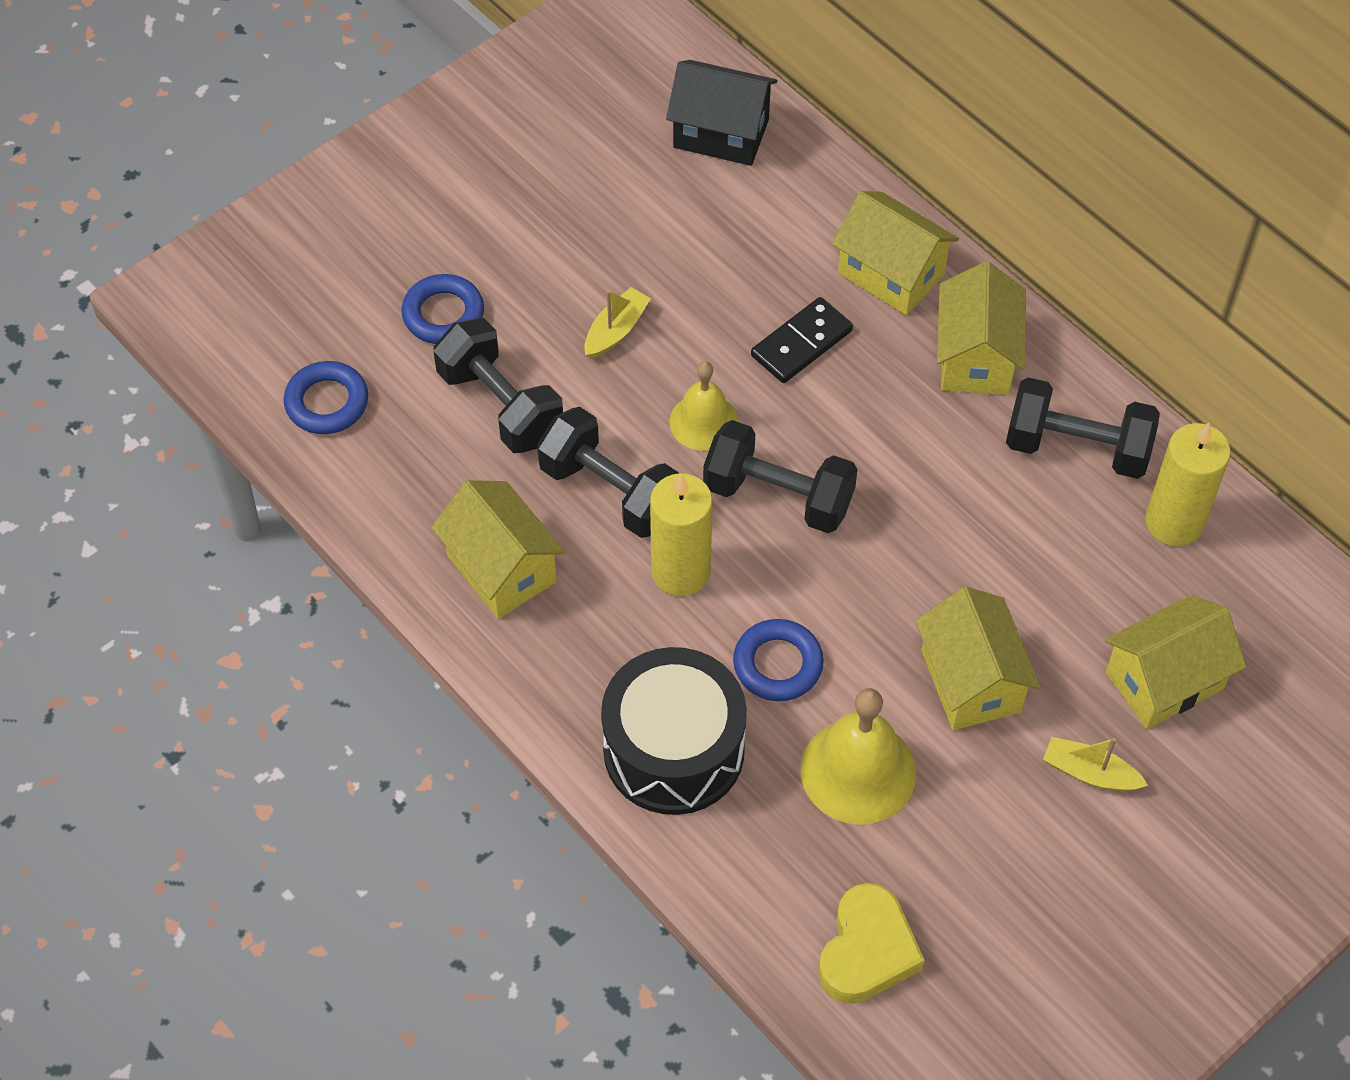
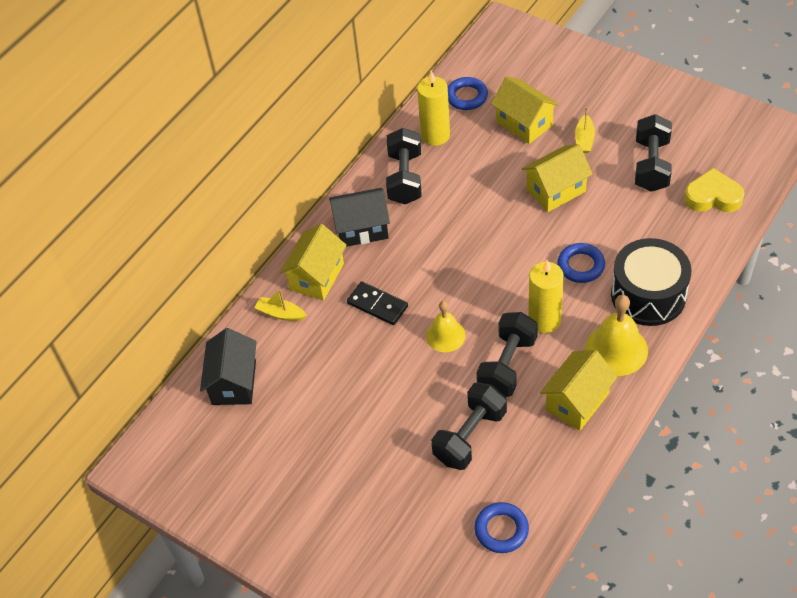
camera: 100 degrees left, 5 degrees down
blue ring [401,274,484,344] -> blue ring moved to [448,77,488,110]
yellow boat [584,287,651,359] -> yellow boat moved to [255,289,307,321]
black dumbbell [703,420,858,533] -> black dumbbell moved to [635,114,672,192]
yellow bell [800,688,916,825] -> yellow bell moved to [585,295,648,376]
yellow house [937,261,1026,395] -> black house [329,188,390,247]

